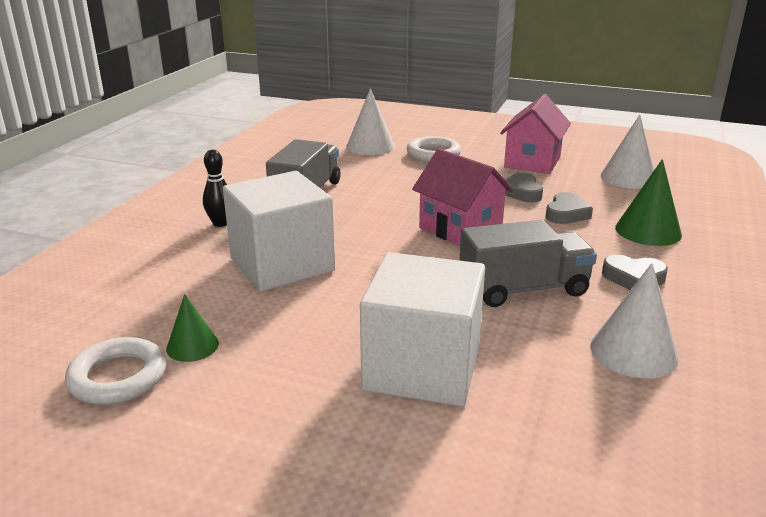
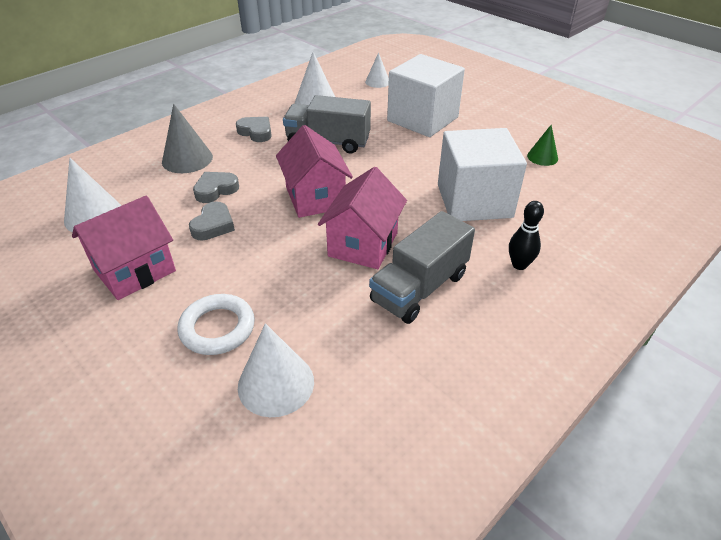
camera: 155 degrees left, 15 degrees up
white ring [65,337,166,405] -> none
green cone [615,159,682,246] -> grey cone [162,104,213,173]
none -> pink house [318,167,407,269]
none -> white cone [365,52,389,88]

